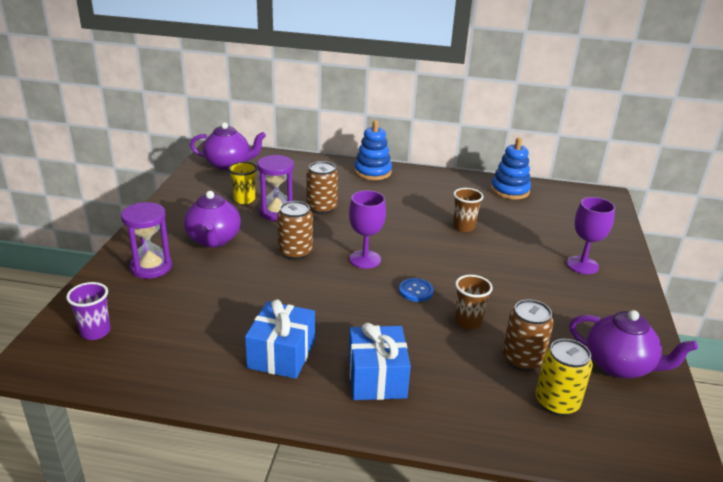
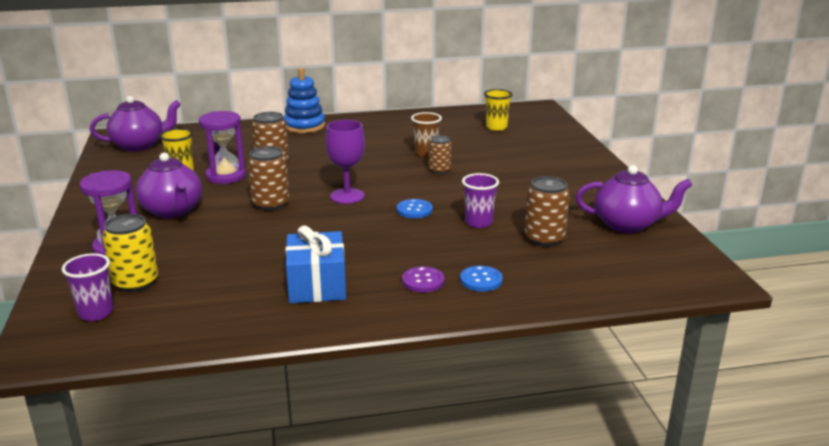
camera: 20 degrees left, 5 degrees down
blue gift [348,323,411,400] -> purple button [402,266,444,292]
brown cup [455,275,493,330] -> purple cup [462,173,499,228]
blue stacking toy [491,138,531,200] -> none
yellow can [536,339,593,416] -> yellow can moved to [102,214,158,292]
purple goblet [566,197,615,274] -> none
none -> brown can [429,135,452,174]
none -> blue button [460,266,503,292]
none -> yellow cup [484,89,513,131]

